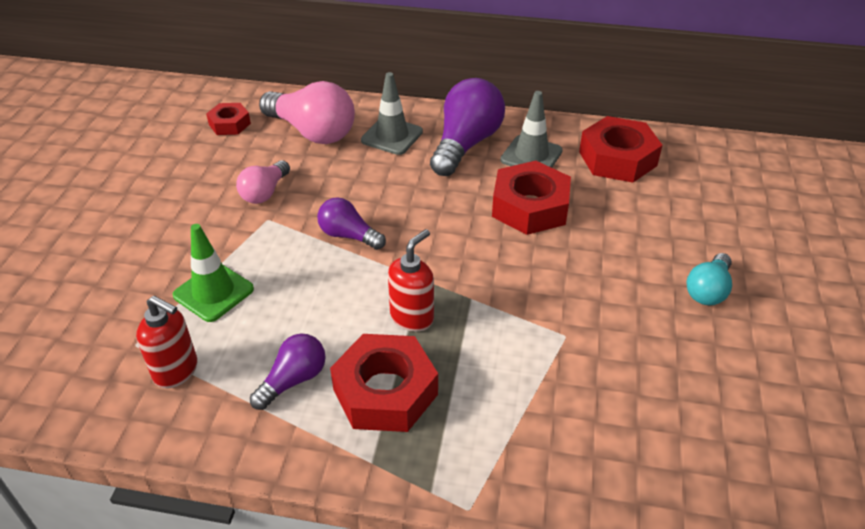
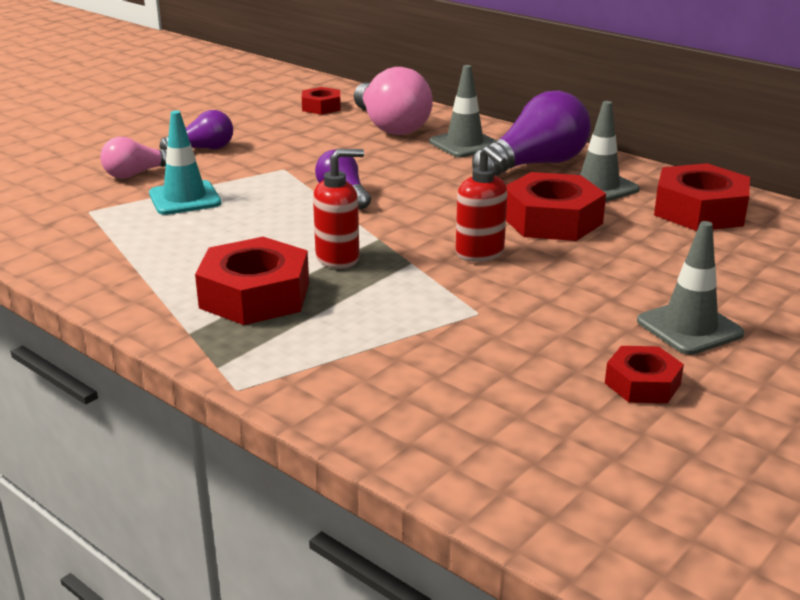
camera: 30 degrees right, 15 degrees down
red soap dispenser [136,296,197,388] -> red soap dispenser moved to [456,146,507,262]
green traffic cone [173,224,254,322] -> turquoise traffic cone [149,111,221,215]
pink light bulb [236,160,290,204] -> pink light bulb moved to [100,137,167,179]
purple light bulb [250,334,326,410] -> purple light bulb moved to [160,110,233,150]
turquoise light bulb [686,253,732,306] -> grey traffic cone [637,221,744,355]
none -> red nut [605,346,684,403]

